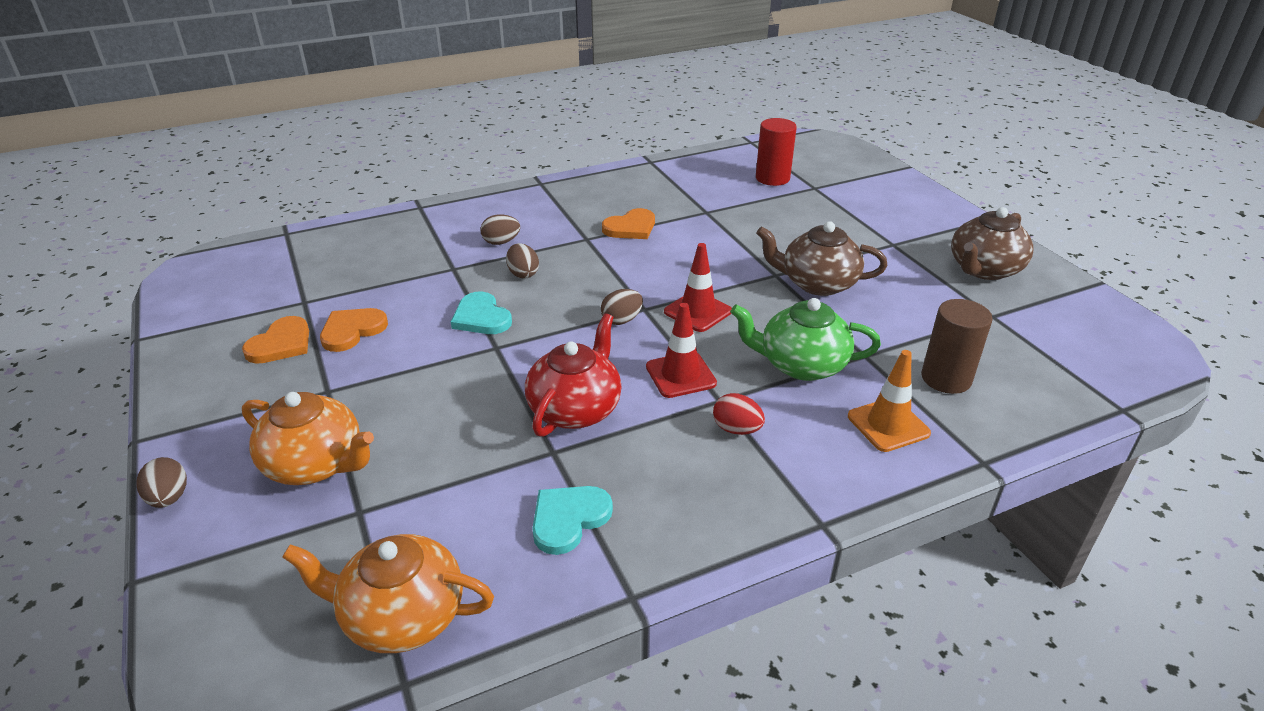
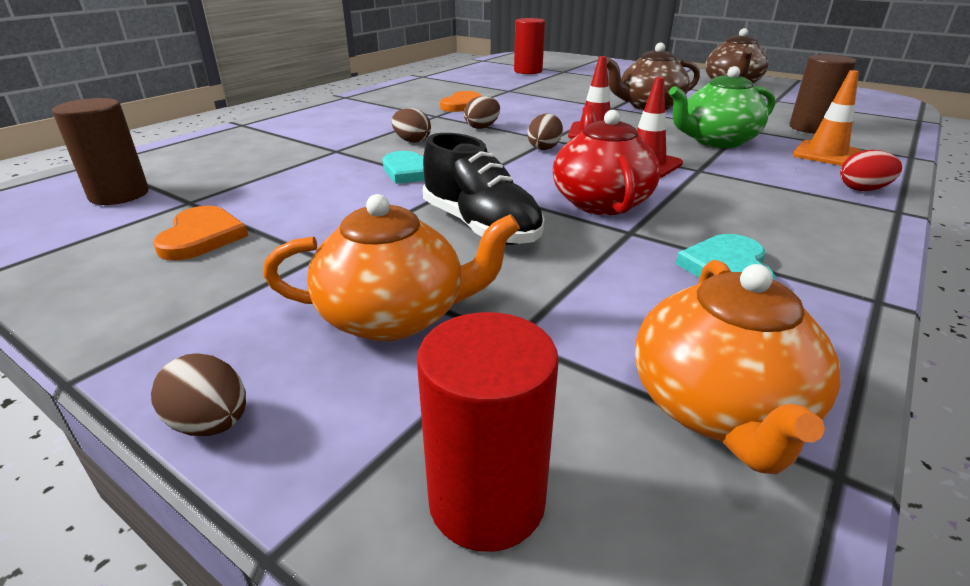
camera: 30 degrees left, 5 degrees down
orange teapot [282,534,494,653] -> orange teapot turned 60 degrees counterclockwise [635,260,841,474]
orange heart [320,308,388,352] -> none
brown egg [480,214,520,245] -> brown egg moved to [464,96,500,129]
red egg [713,393,765,435] -> red egg moved to [840,150,902,191]
none -> brown cylinder [52,98,149,205]
none -> red cylinder [417,312,559,552]
none -> black shoe [423,133,544,245]

